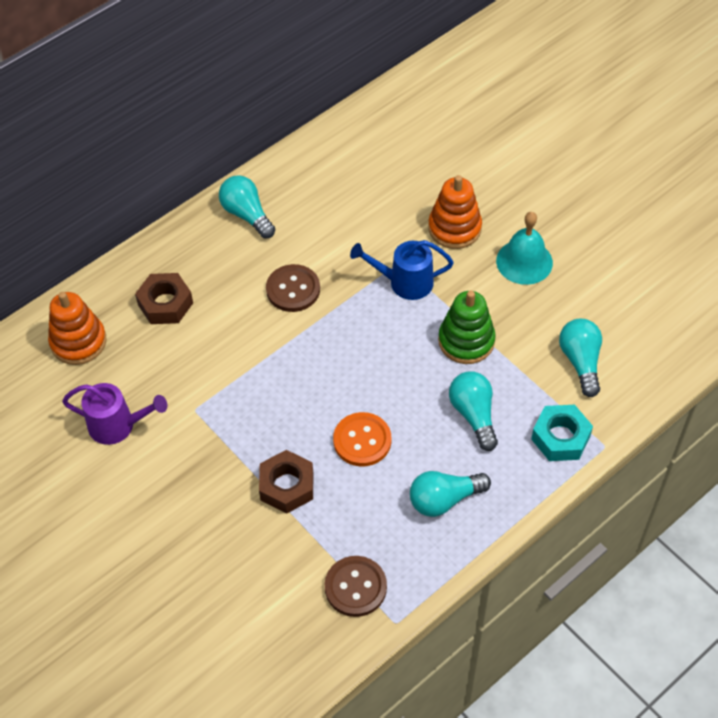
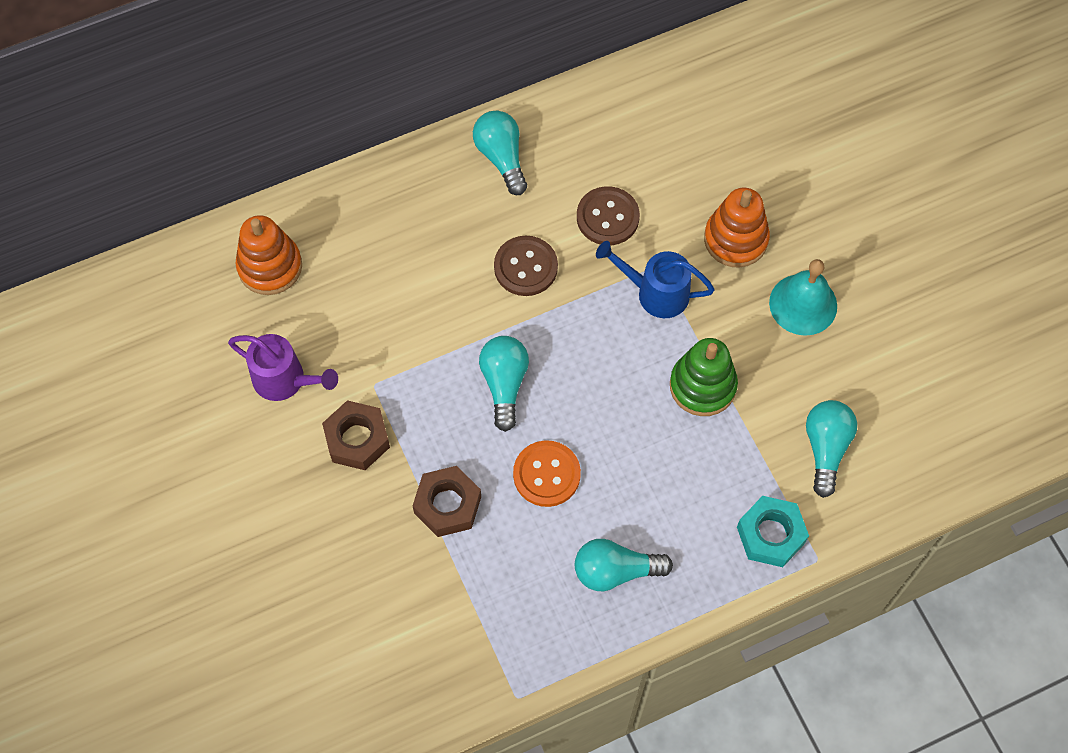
camera: 15 degrees right, 10 degrees up
brown nut [135,273,193,324] -> brown nut moved to [322,400,390,470]
brown button [325,556,387,617] -> brown button moved to [577,186,640,245]
turquoise light bulb [449,371,498,451] -> turquoise light bulb moved to [479,336,529,432]

